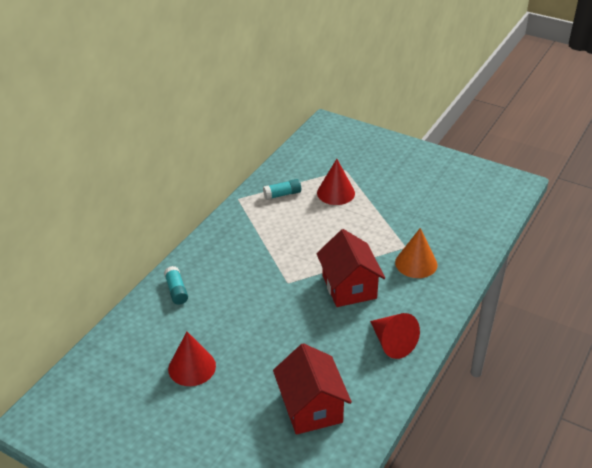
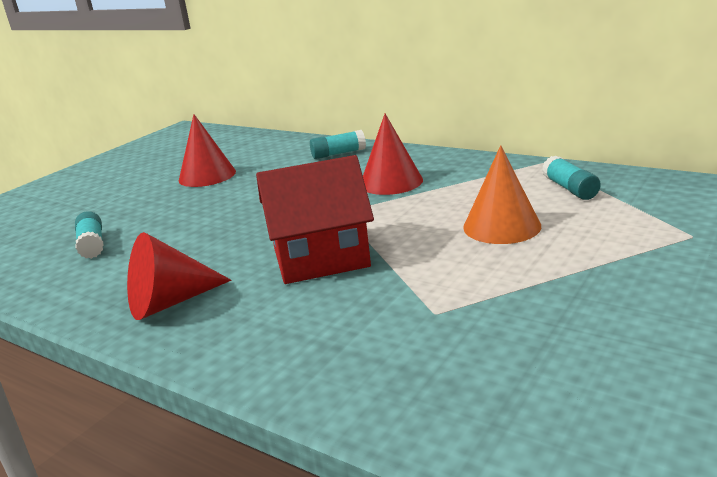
camera: 95 degrees right, 15 degrees down
red house [273,343,352,435] -> turquoise glue stick [75,211,103,259]
red cone [317,159,355,205] -> red cone moved to [363,114,423,195]
orange cone [395,228,437,278] -> orange cone moved to [463,145,541,244]

